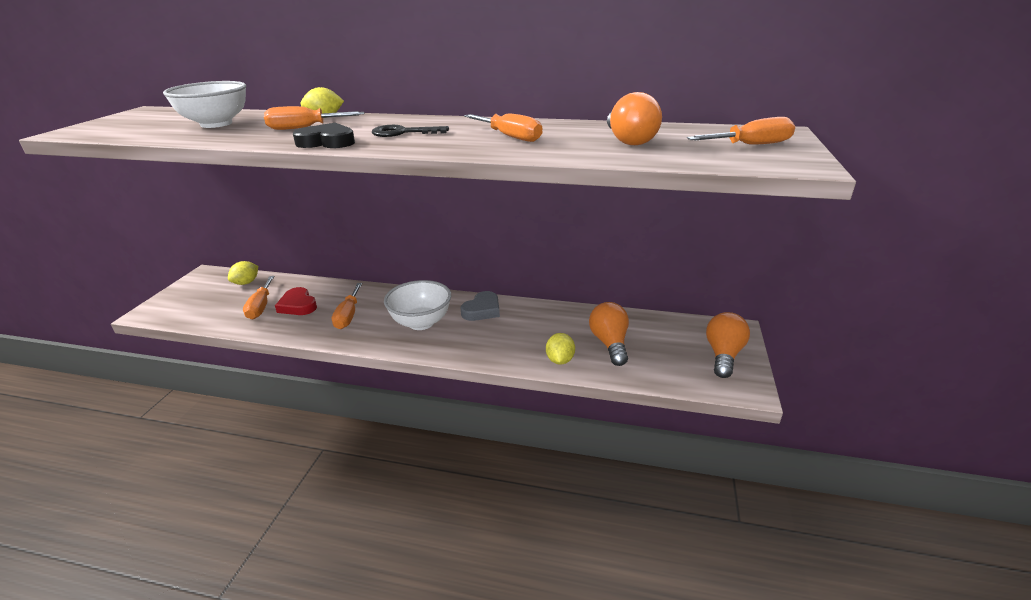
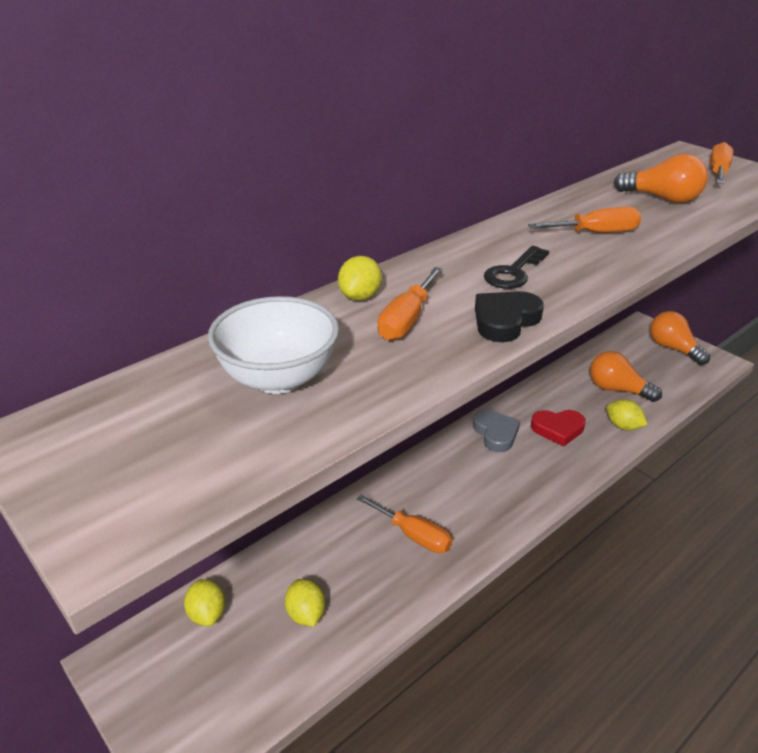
camera: 55 degrees left, 5 degrees up
orange screwdriver [243,276,275,319] -> yellow lemon [285,579,325,626]
red heart [275,287,317,315] -> red heart moved to [531,410,586,446]
white bowl [384,280,451,330] -> none

